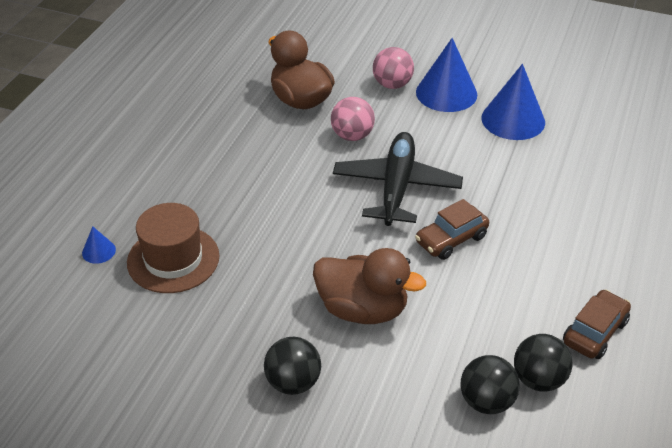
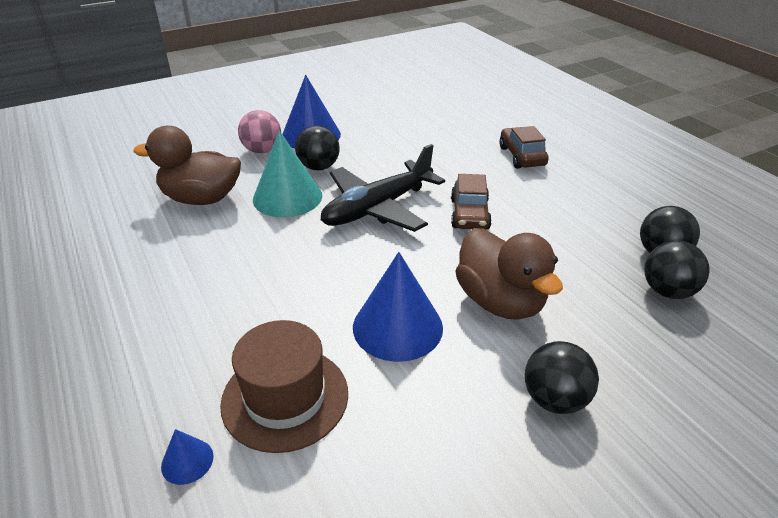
camera: 50 degrees left, 5 degrees down
brown duck [313,248,426,324] -> brown duck turned 90 degrees clockwise [455,228,563,320]
pink ball [331,97,375,141] -> turquoise cone [253,130,322,217]
black plane [333,132,463,226] -> black plane turned 90 degrees counterclockwise [321,144,445,232]
blue cone [481,64,545,140] -> blue cone moved to [353,252,443,362]
brown car [563,289,631,359] -> brown car moved to [499,126,549,169]
none -> black ball [295,125,340,170]

